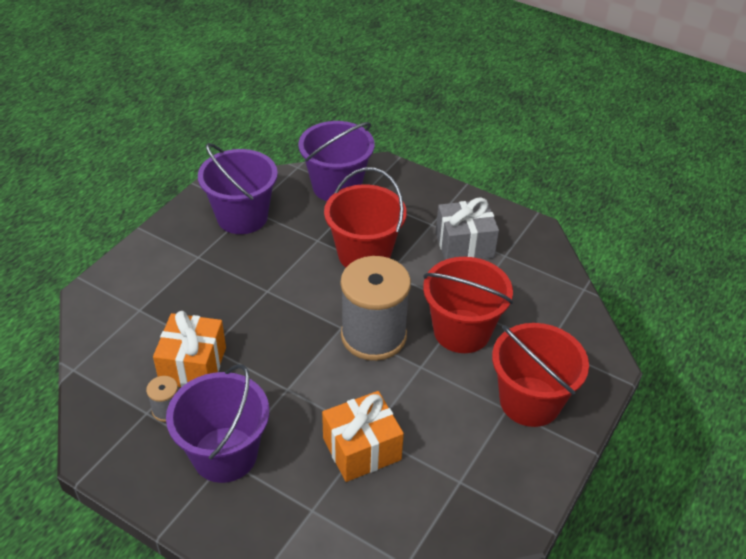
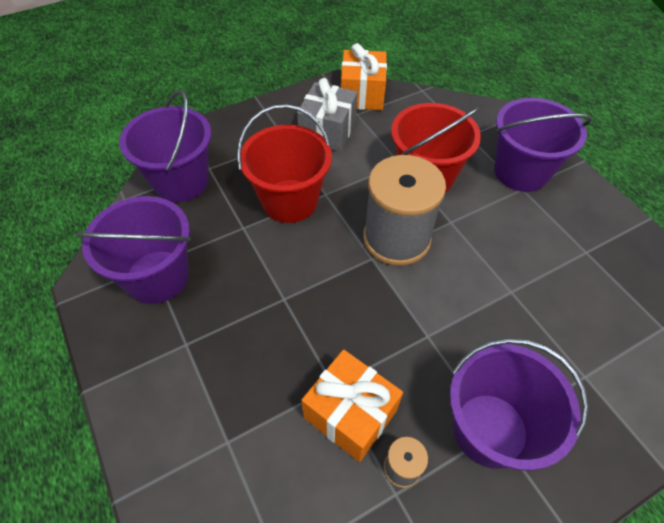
camera: 60 degrees left, 10 degrees up
orange gift [322,391,404,482] -> orange gift moved to [341,43,387,110]
red bucket [492,323,589,427] -> purple bucket [494,98,592,192]

